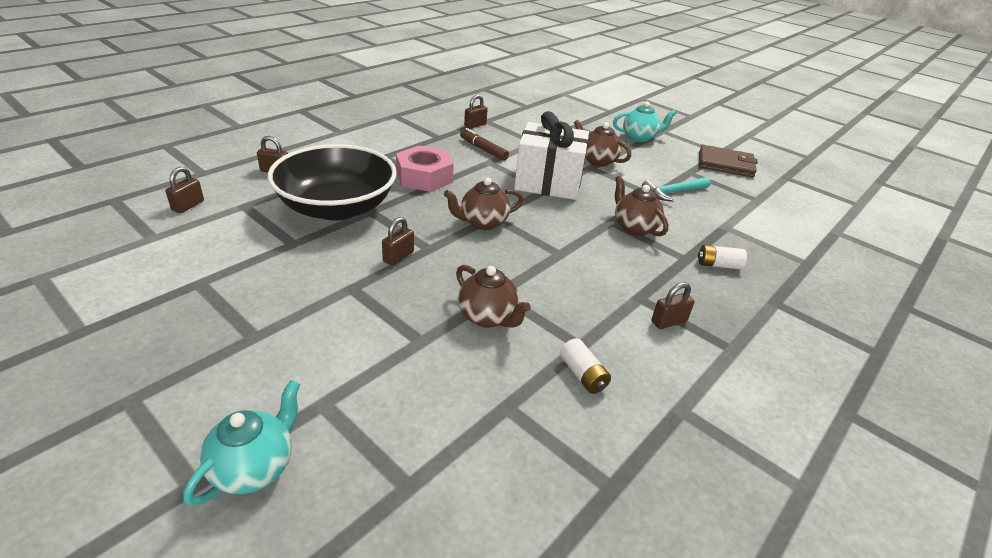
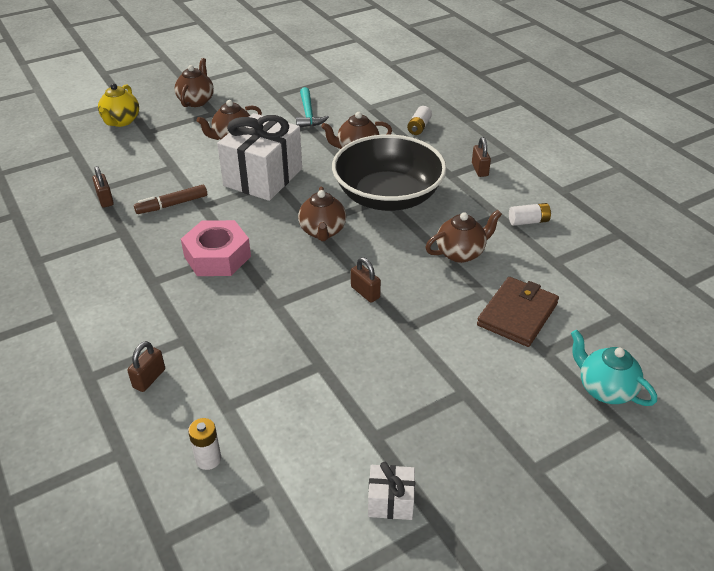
camera: 70 degrees left, 5 degrees up
brown padlock [165,167,204,213] -> white battery [188,418,221,470]
black bowl [268,144,397,221] -> black bowl moved to [332,134,447,211]
turquoise teapot [613,102,677,142] -> brown teapot [175,58,214,107]
brown wallet [699,145,758,178] -> brown wallet moved to [477,277,559,347]
none -> yellow teapot [98,83,139,127]
none -> white gift [368,462,415,520]

